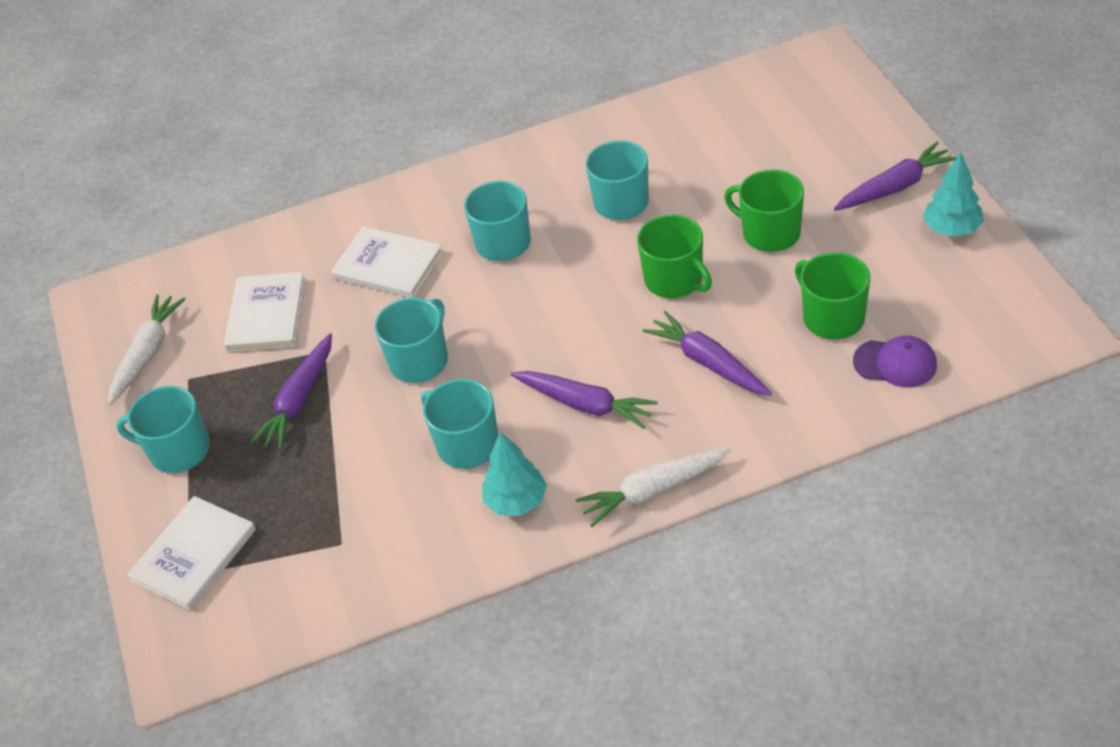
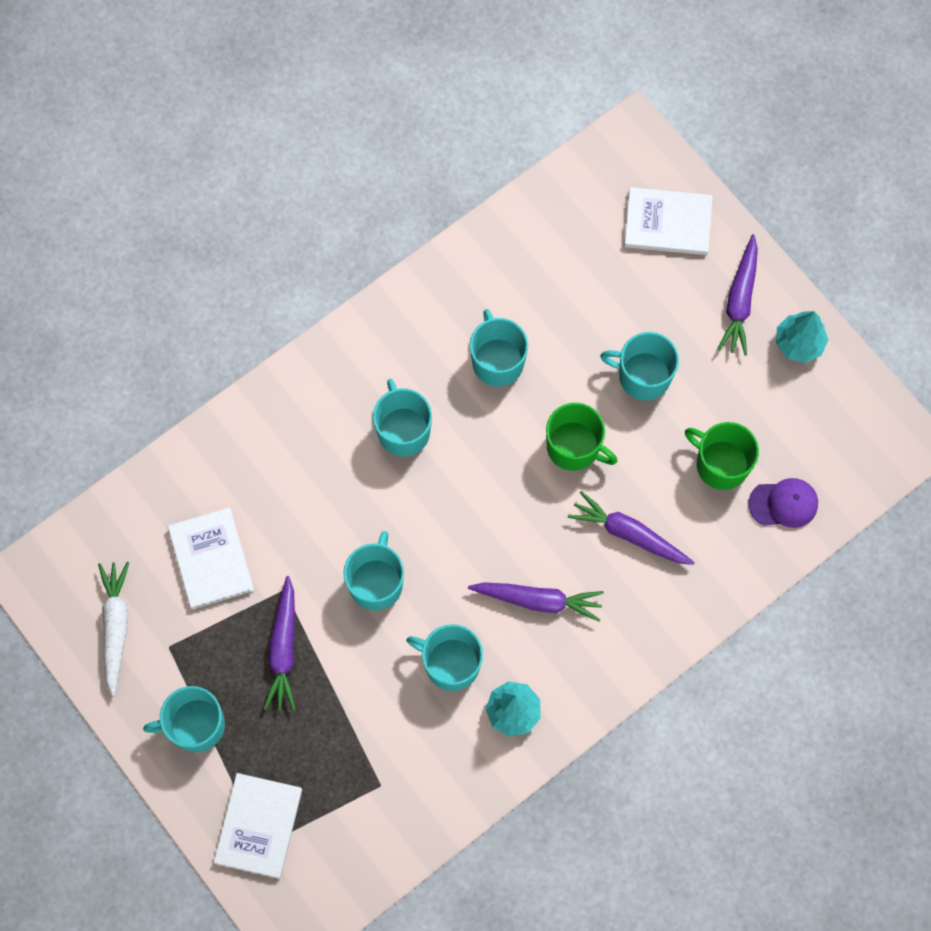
camera: 25 degrees left, 25 degrees up
white book [331,226,444,298] -> white book moved to [624,187,713,255]
white carrot [576,447,731,527] -> none
green mug [724,170,804,252] -> turquoise mug [600,332,679,401]
purple carrot [834,142,957,211] -> purple carrot turned 150 degrees clockwise [717,234,758,356]

